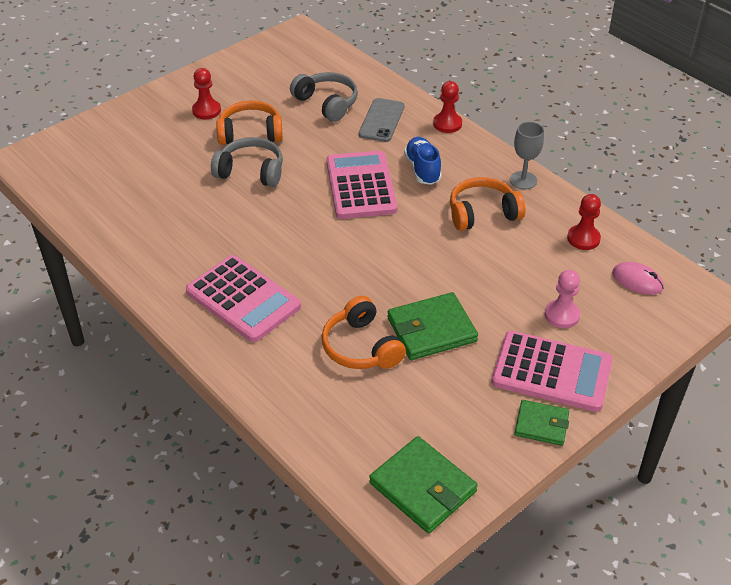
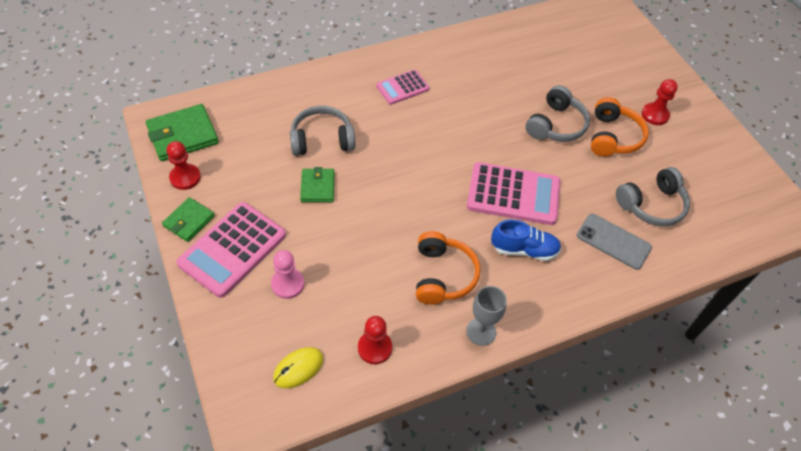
camera: 105 degrees right, 10 degrees up
pink calculator [186,255,301,342] -> pink calculator [376,69,430,105], size x0.58
orange headphones [322,296,406,369] -> grey headphones [290,106,355,156]
green wallet [387,292,478,360] -> green wallet [300,167,334,202], size x0.61
red pawn [433,81,462,133] -> red pawn moved to [166,141,201,190]
pink mouse [612,262,664,295] -> yellow mouse [273,347,323,388]

